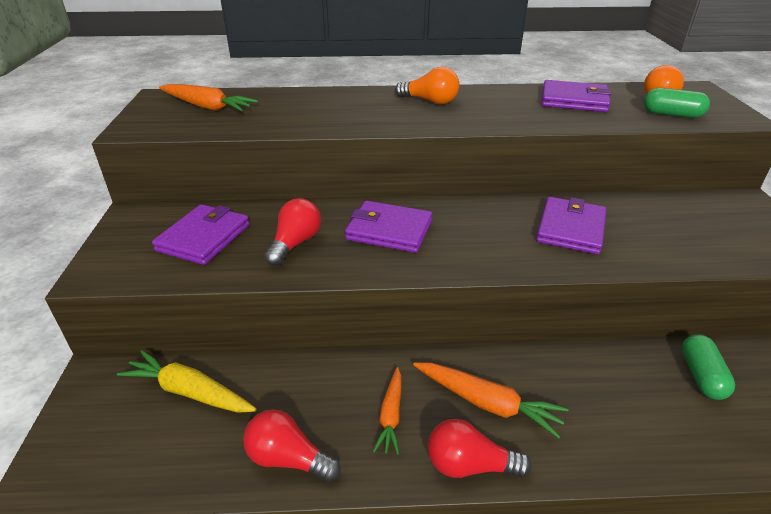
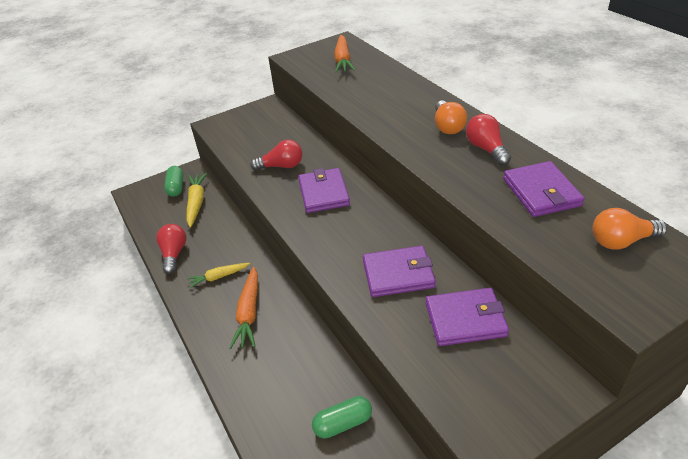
camera: 65 degrees right, 5 degrees up
purple wallet [152,204,249,265] -> purple wallet moved to [426,288,509,346]
orange carrot [373,367,401,455] -> yellow carrot [187,263,250,288]
red light bulb [428,419,532,478] -> red light bulb moved to [466,114,511,166]
green capsule [644,88,710,118] -> green capsule moved to [164,166,183,197]

